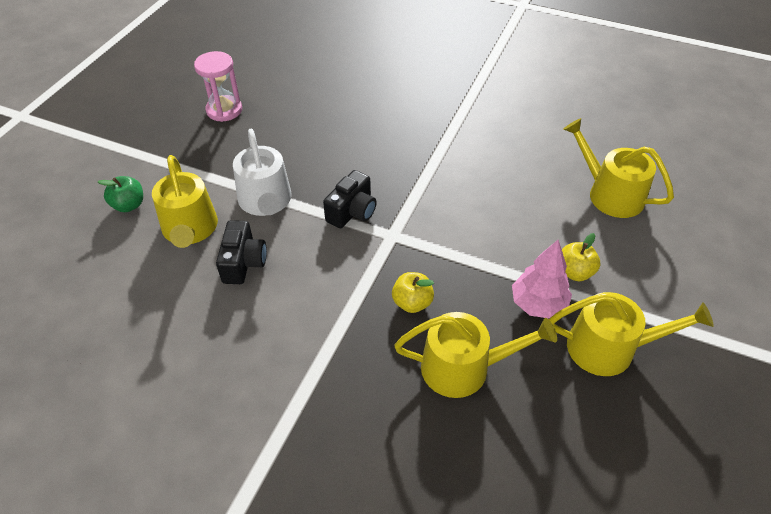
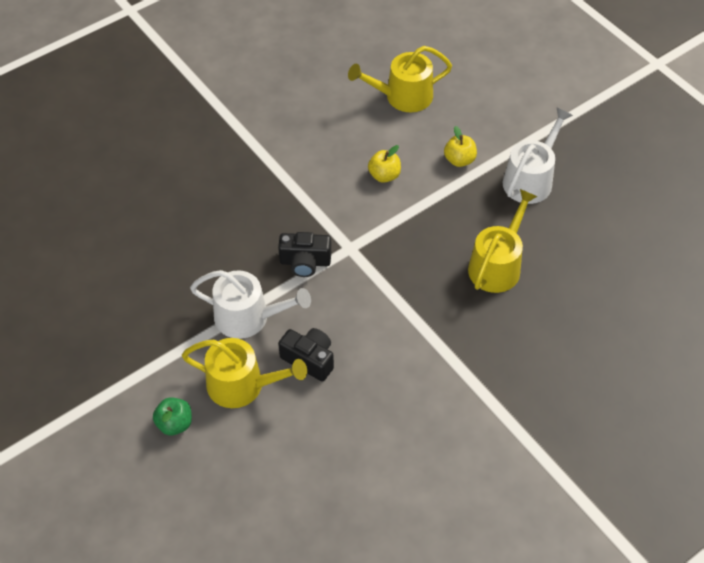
camera: 60 degrees left, 5 degrees up
pink hourglass [194,51,242,122] -> none
black camera [323,170,377,228] -> black camera turned 120 degrees clockwise [278,232,331,277]
yellow apple [392,272,434,313] -> yellow apple moved to [368,145,401,183]
pink tree [512,240,572,319] -> none
yellow watering can [549,292,714,376] -> white watering can [503,107,573,204]

